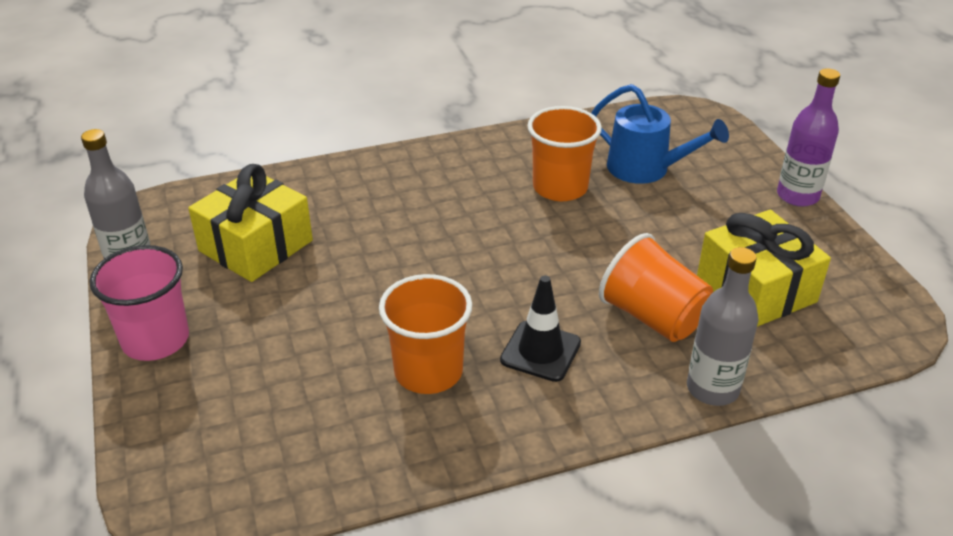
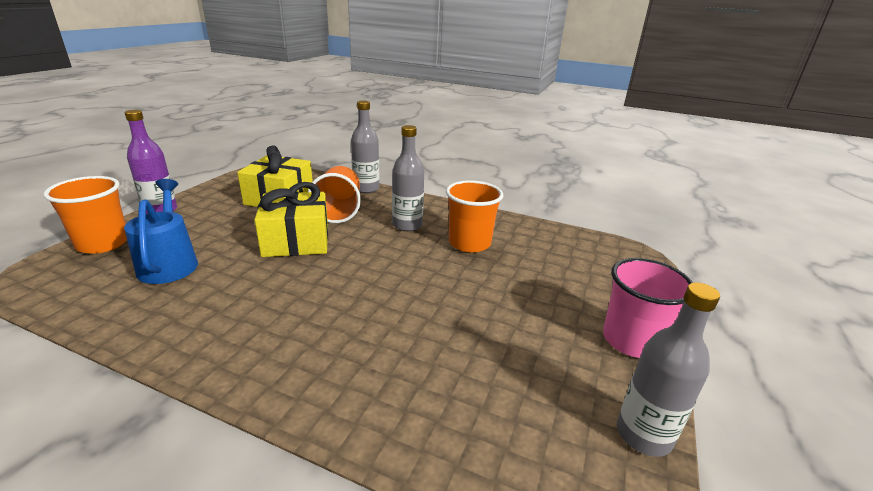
camera: 140 degrees left, 10 degrees down
yellow gift [188,164,313,282] -> yellow gift moved to [255,182,328,257]
black traffic cone [500,275,581,382] -> grey bottle [392,125,424,231]
orange cup [527,106,602,201] -> orange cup moved to [43,176,127,254]

